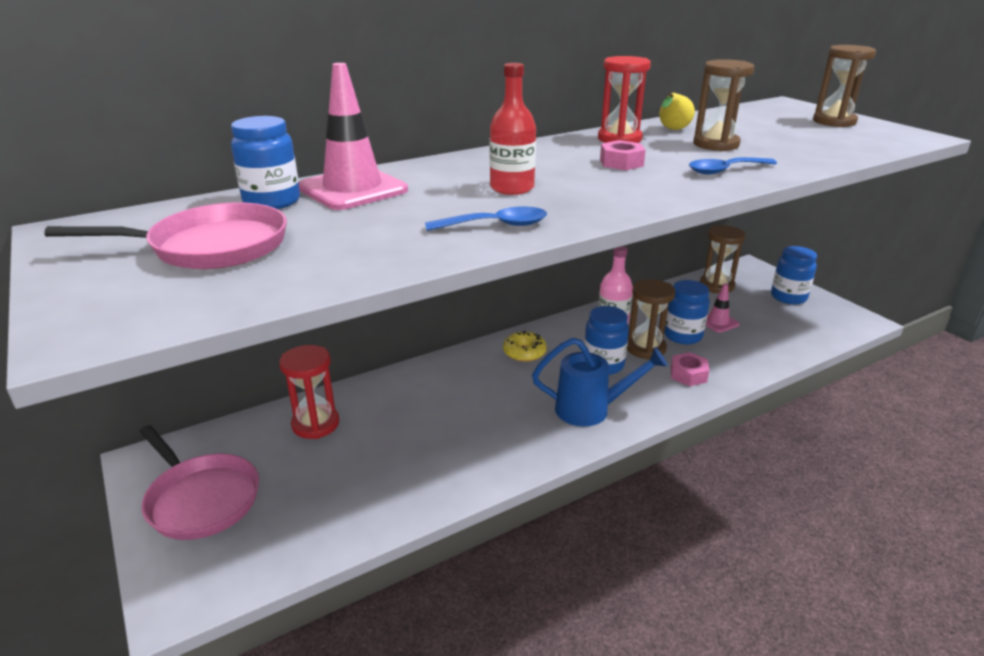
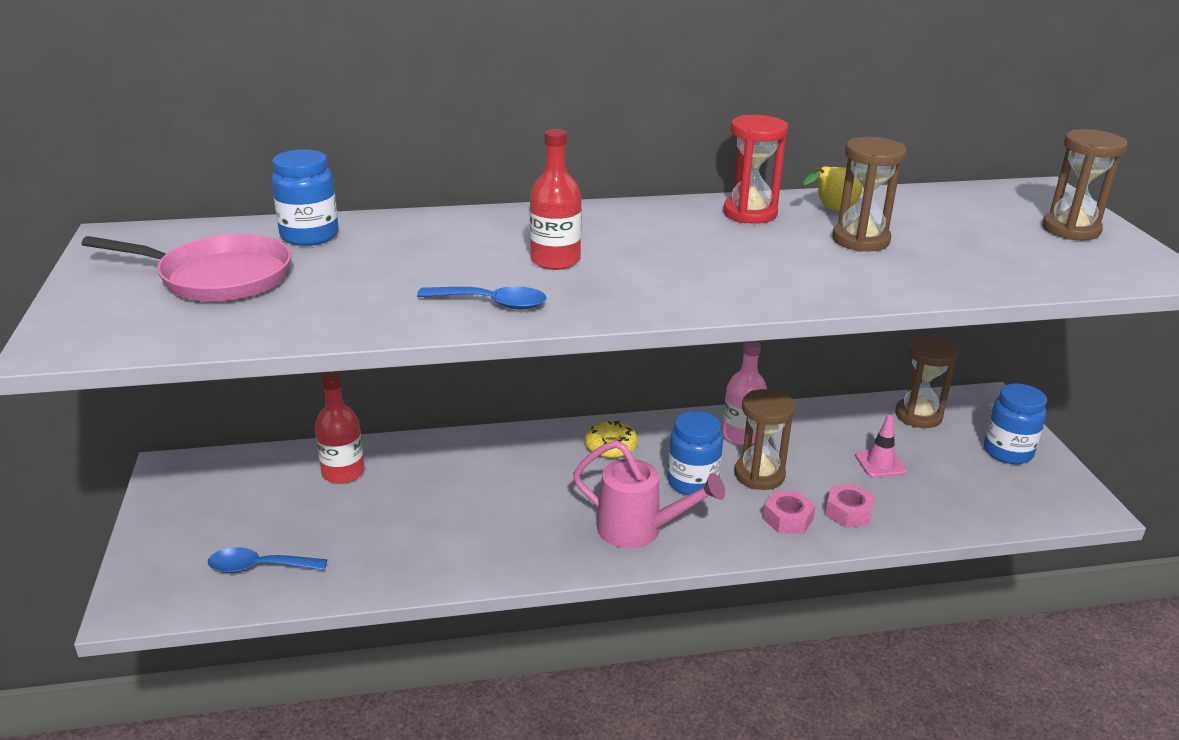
camera: 20 degrees right, 0 degrees up
pink pan [139,425,259,540] -> none
red hourglass [279,345,339,439] -> red bottle [315,373,365,484]
pink traffic cone [298,63,408,210] -> none
blue watering can [532,338,668,427] -> pink watering can [573,440,725,548]
pink nut [600,140,646,170] -> pink nut moved to [825,484,875,528]
blue jar [664,280,710,344] -> none
blue spoon [689,157,777,174] -> blue spoon moved to [208,547,327,573]

